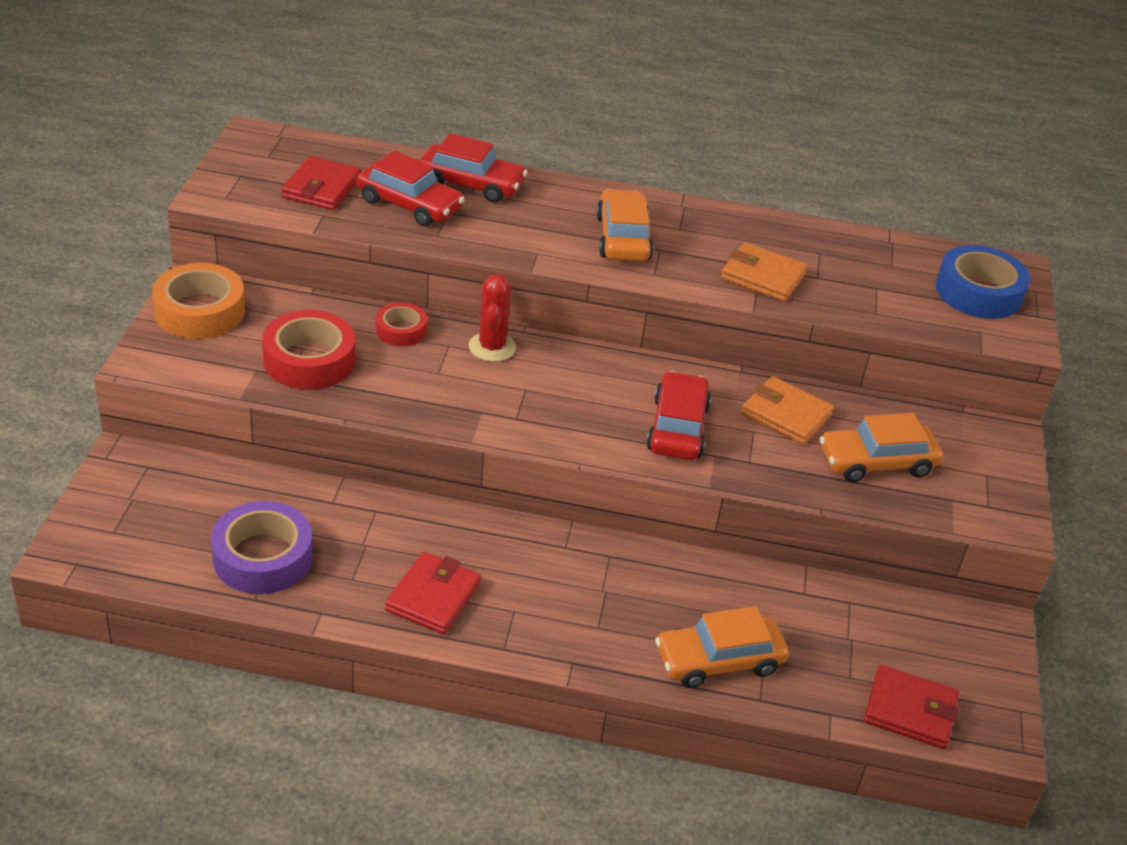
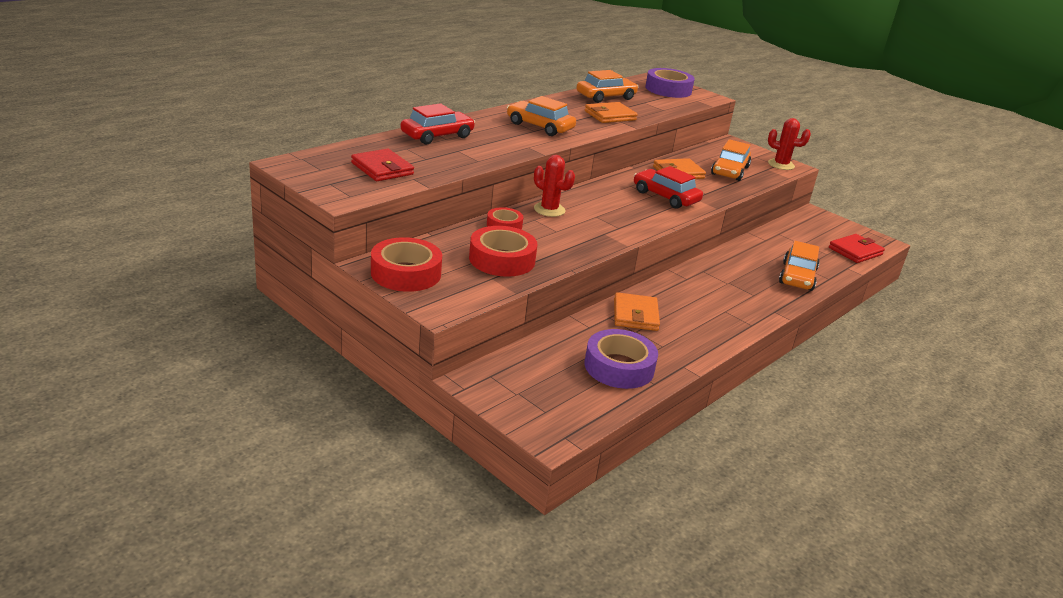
camera: 55 degrees left, 10 degrees down
orange tape [152,263,245,339] -> red tape [371,237,442,292]
red car [356,151,465,226] -> none
red wallet [385,552,481,634] -> none
blue tape [936,245,1030,319] -> purple tape [645,68,695,98]
none -> orange car [576,70,638,103]
none -> orange wallet [614,292,660,331]
none -> red cactus [768,118,811,170]

